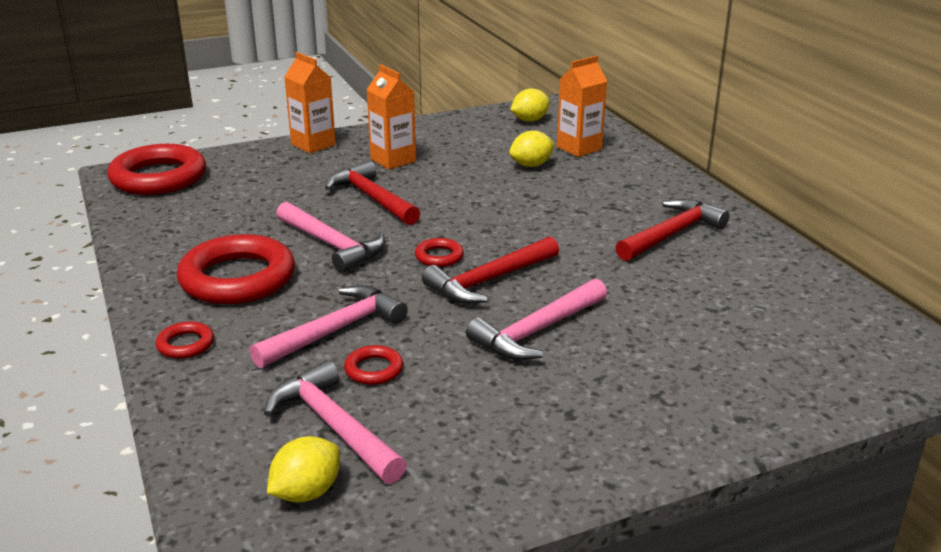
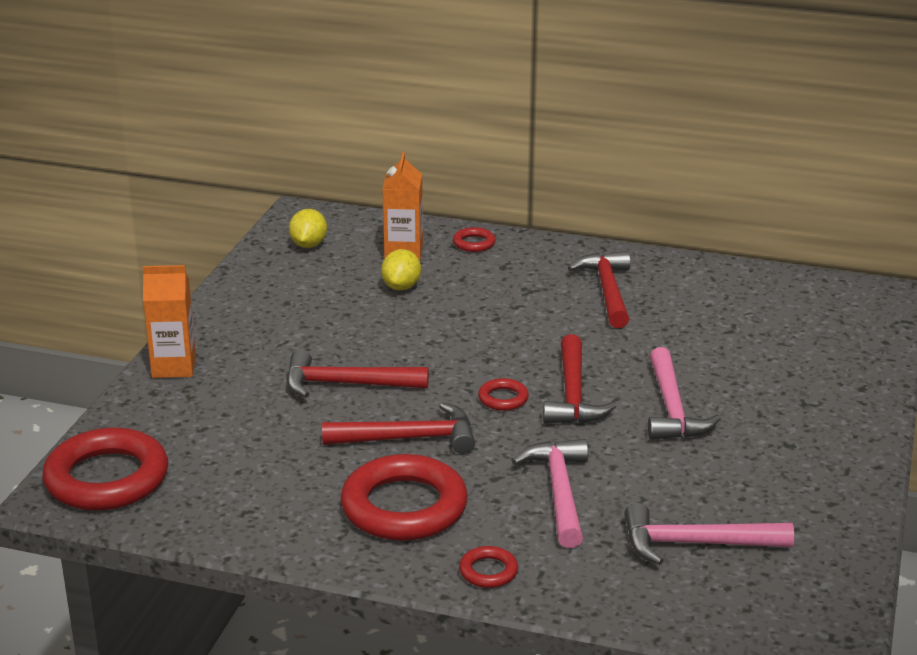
camera: 50 degrees left, 0 degrees up
yellow lemon [267,436,340,503] -> none
pink hammer [276,202,385,273] -> red hammer [322,403,475,454]
red ring [344,345,403,385] -> red ring moved to [453,227,496,252]
orange carton [366,64,416,170] -> none

